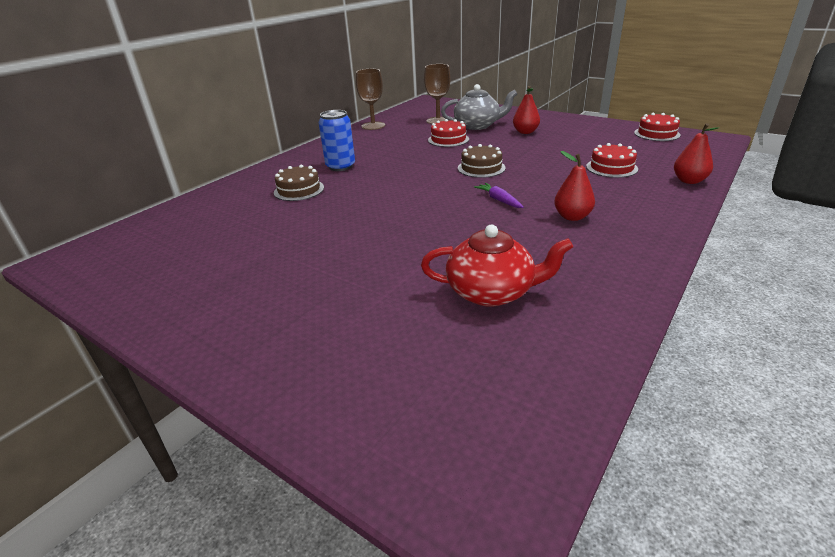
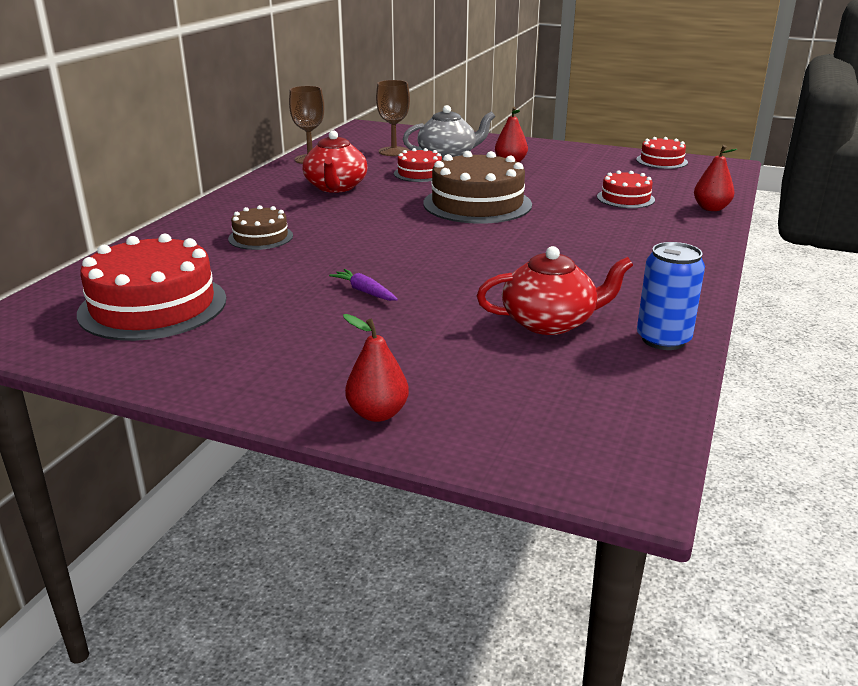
camera: 15 degrees left, 5 degrees down
blue can [319,110,355,171] -> blue can moved to [637,242,705,350]
brown cake [458,144,506,178] -> brown cake [423,151,532,224], size x1.87
purple carrot [474,183,524,208] -> purple carrot moved to [329,269,398,301]
red pear [554,151,595,221] -> red pear moved to [343,314,409,422]
none -> red cake [77,234,227,341]
none -> red teapot [303,130,368,193]

